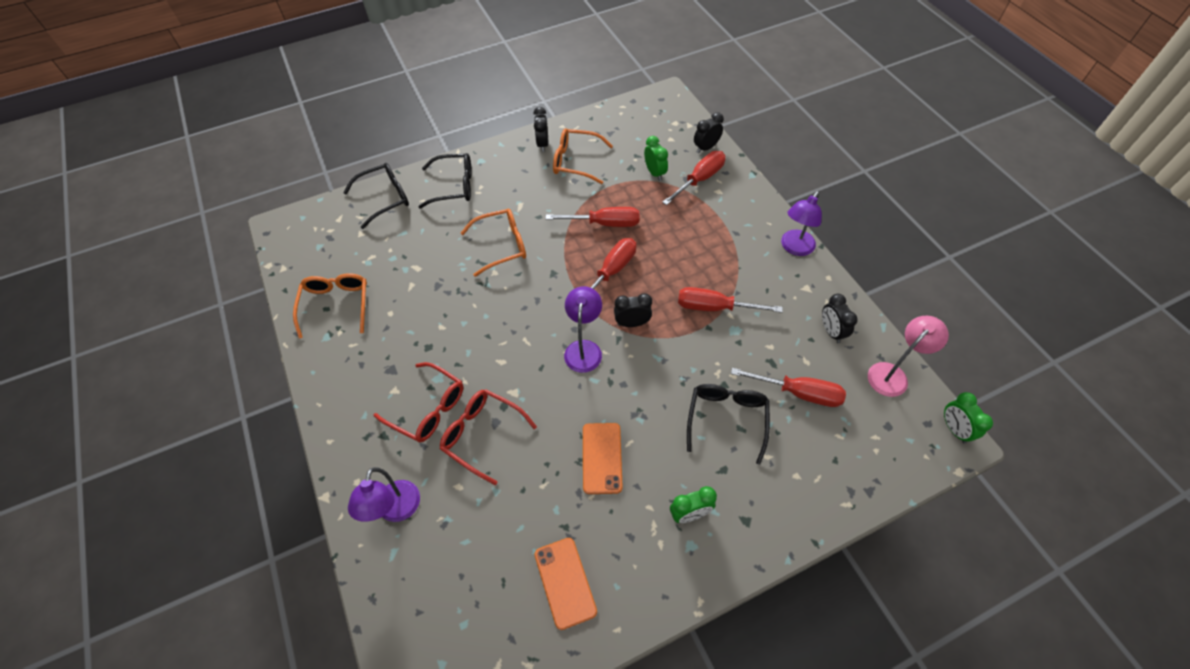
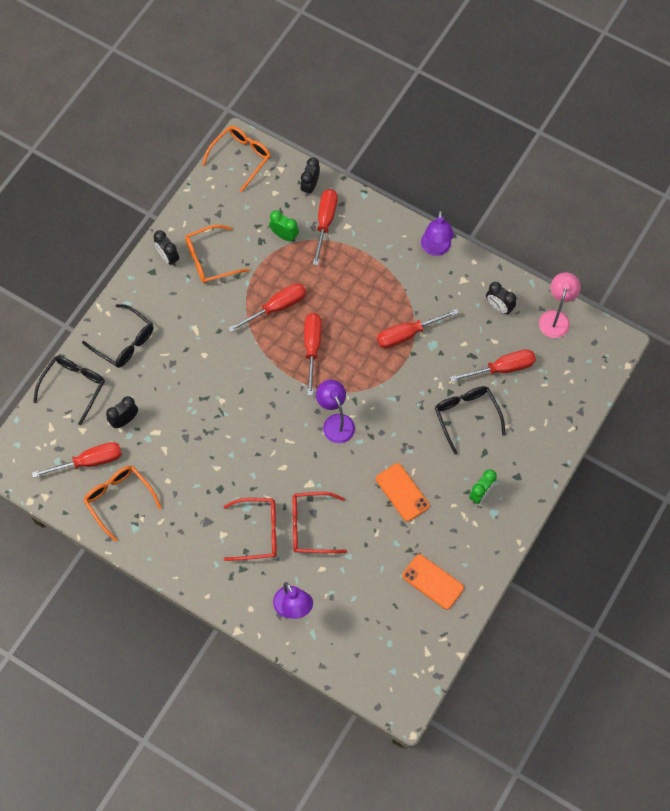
camera: 35 degrees left, 10 degrees up
black glasses [418,153,472,208] -> black glasses turned 75 degrees clockwise [82,304,153,368]
orange glasses [461,209,526,277] -> orange glasses moved to [202,126,271,192]
black clock [614,293,652,327] -> black clock moved to [106,396,138,428]
green clock [944,392,993,443] -> none
none -> red screwdriver [32,442,122,478]

